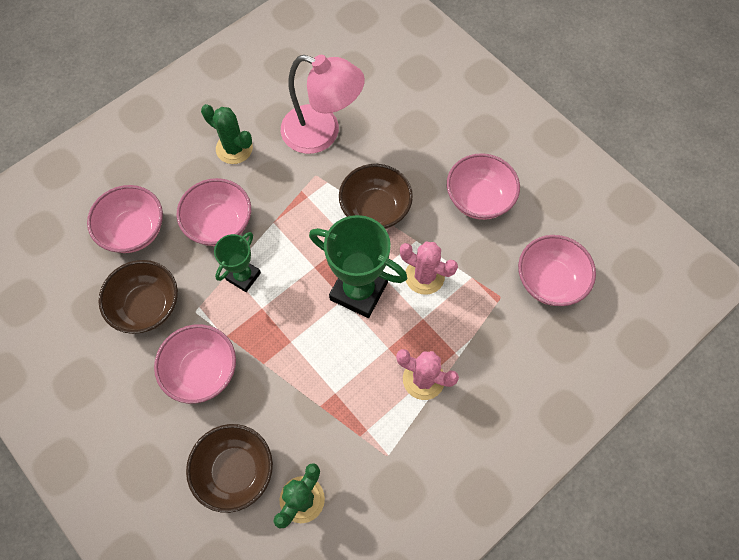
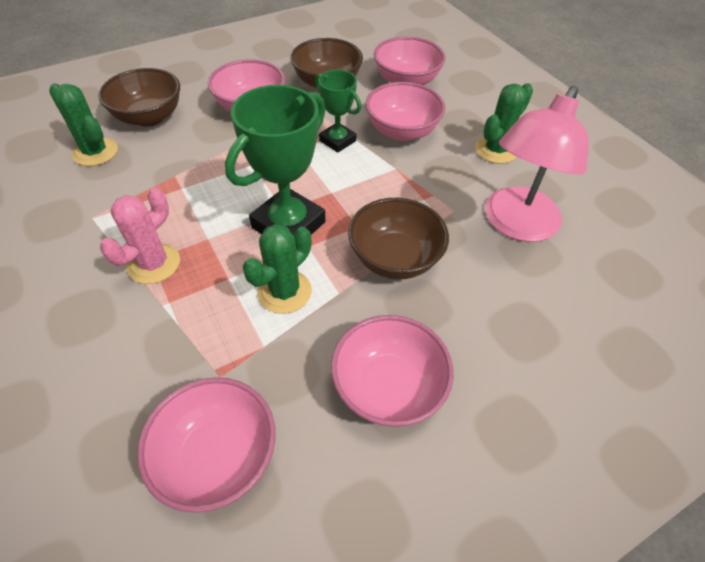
camera: 100 degrees right, 15 degrees down
pink cactus [400,242,458,295] -> green cactus [243,224,312,314]

